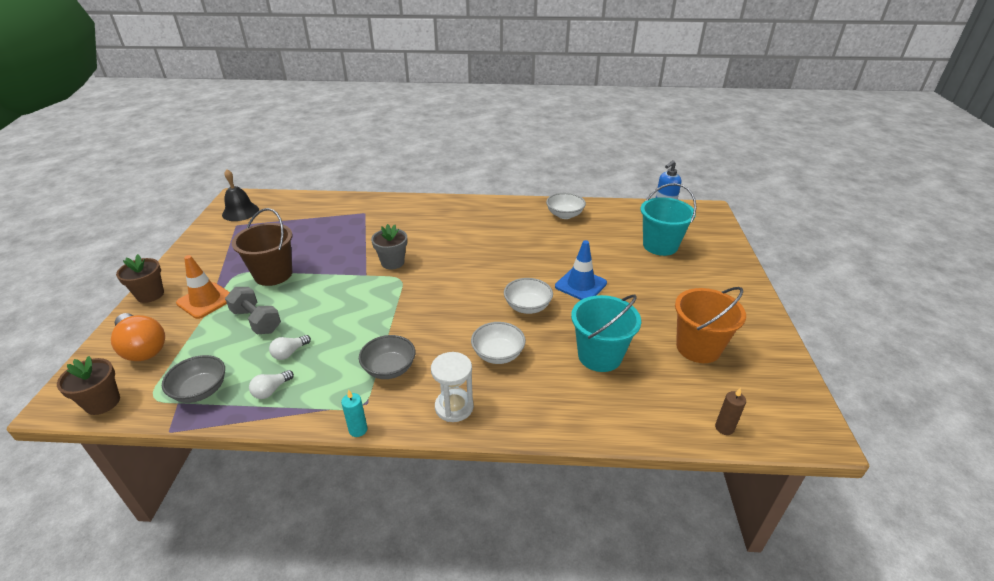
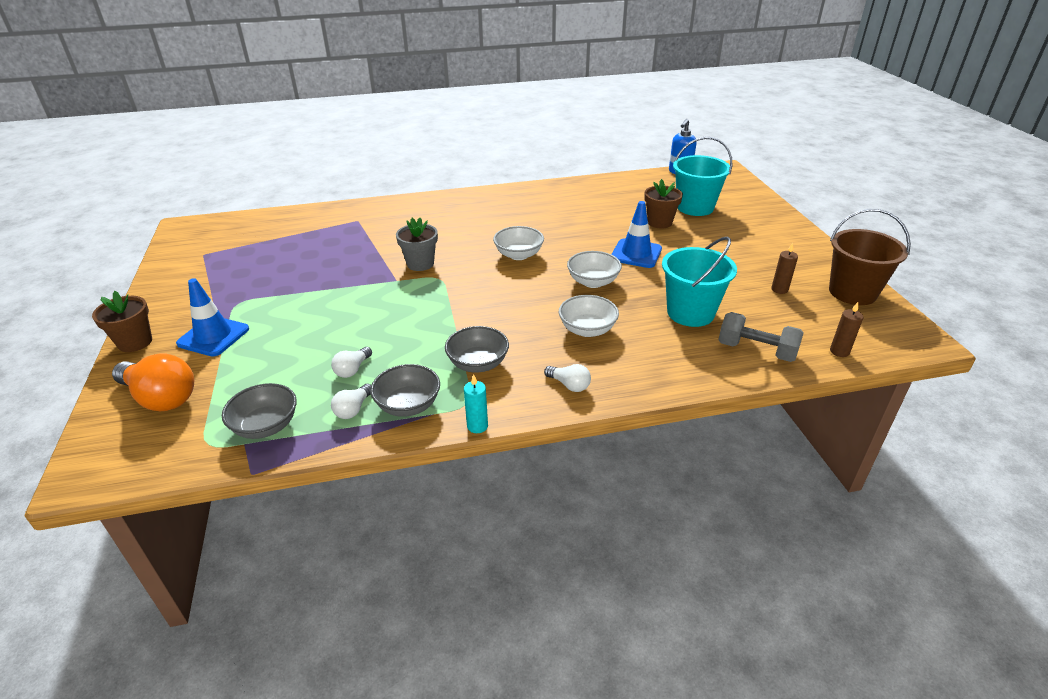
camera: 15 degrees left, 0 degrees up
brown flower pot [57,356,120,415] -> brown flower pot moved to [644,179,683,228]
orange traffic cone [176,255,230,319] -> blue traffic cone [176,278,249,357]
black bell [222,169,259,221] -> none
grey dumbbell [225,287,281,334] -> grey dumbbell moved to [718,312,804,362]
brown bucket [232,208,292,286] -> brown bucket moved to [829,209,911,305]
white hourglass [431,352,474,422] -> white light bulb [544,364,591,392]
white bowl [546,193,586,219] -> white bowl moved to [493,226,544,260]
orange bucket [675,287,746,363] -> brown candle [771,243,798,294]
none -> grey bowl [370,364,440,417]

